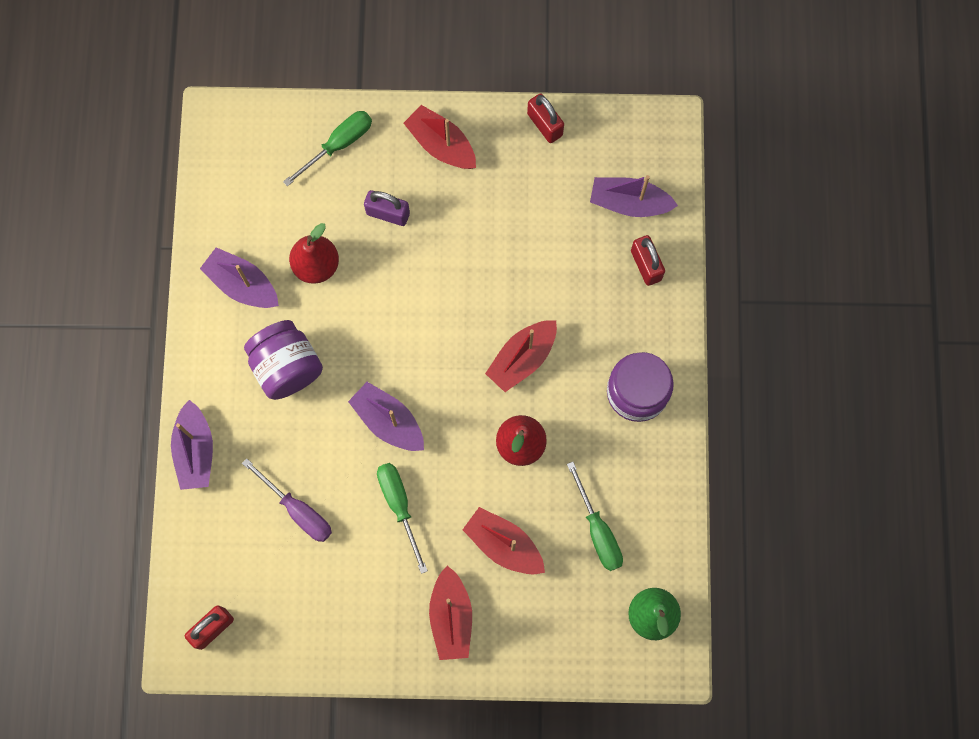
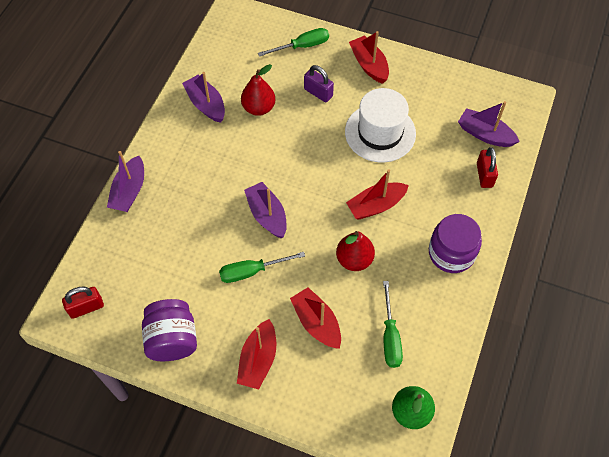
camera: 20 degrees right, 15 degrees down
purple screwdriver [242,458,332,542] -> none
purple jar [244,320,323,400] -> purple jar moved to [142,299,197,361]
green screwdriver [377,463,428,574] -> green screwdriver turned 105 degrees counterclockwise [219,252,305,283]
red padlock [527,94,564,143] -> none
none -> white hat [345,88,416,162]

